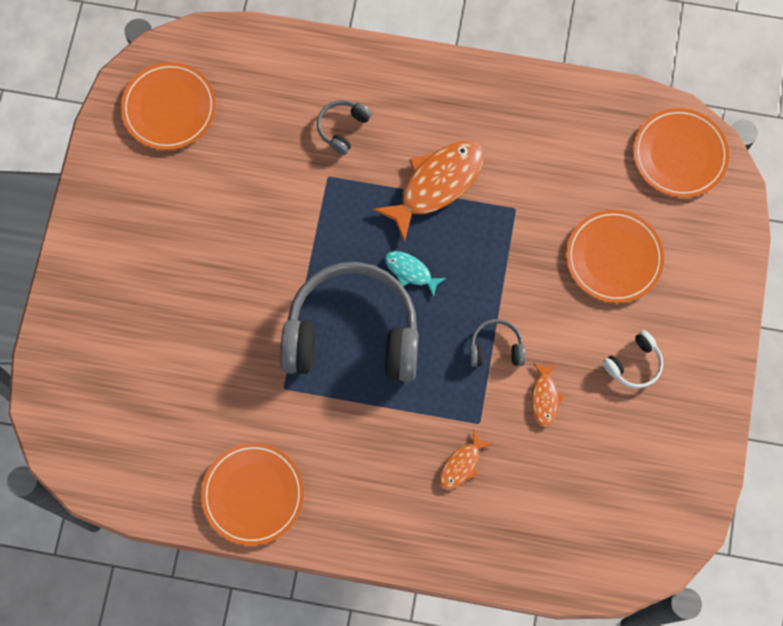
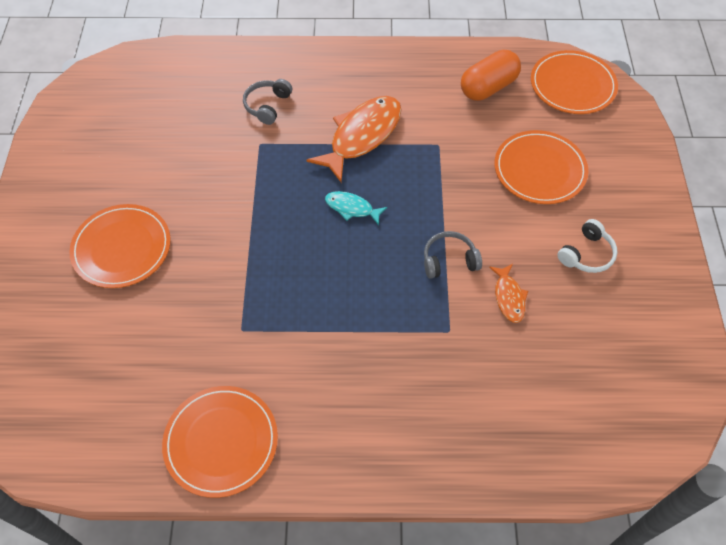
camera: 10 degrees left, 15 degrees down
orange plate [121,62,216,150] -> orange plate moved to [69,204,171,288]
grey headphones [280,262,419,382] -> none
orange fish [439,431,493,490] -> none
none -> orange capsule [461,50,521,101]

